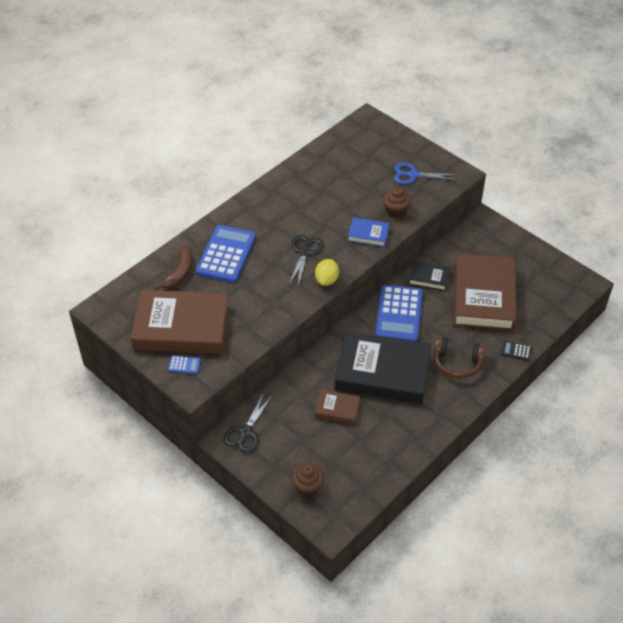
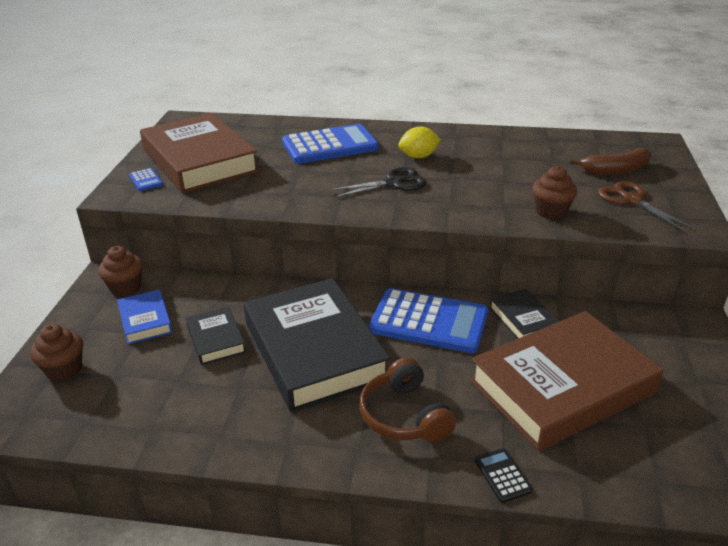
camera: 55 degrees right, 15 degrees down
brown banana [153,246,193,290] -> brown banana moved to [570,148,651,175]
black scissors [223,392,272,453] -> brown cupcake [98,246,143,297]
yellow lemon [315,259,339,286] -> yellow lemon moved to [398,126,441,158]
brown book [315,389,360,424] -> black book [186,307,246,365]
blue book [348,217,390,247] -> blue book moved to [117,289,173,344]
blue calculator [375,285,423,342] -> blue calculator turned 135 degrees counterclockwise [369,288,488,353]
blue scissors [394,163,457,184] -> brown scissors [598,181,694,232]

